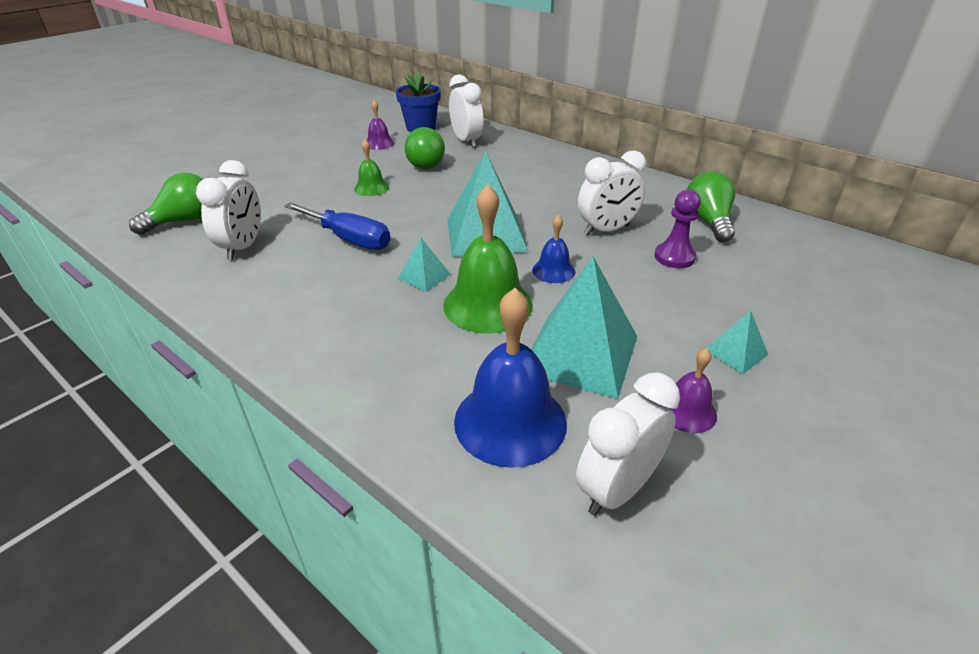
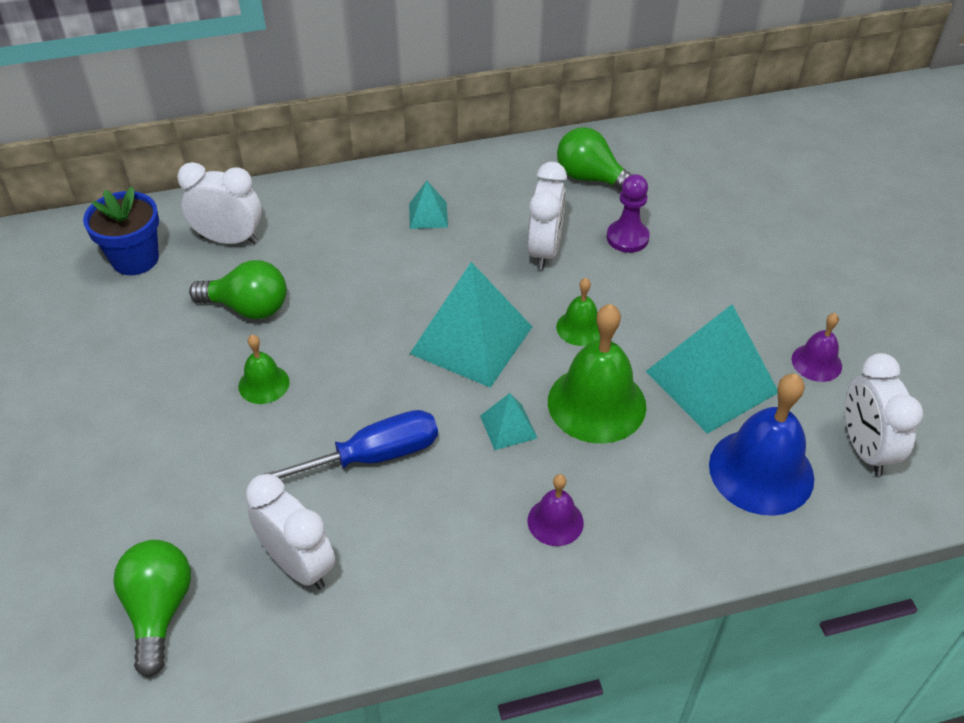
camera: 55 degrees left, 10 degrees up
purple bell [367,100,395,150] -> purple bell moved to [528,474,584,546]
blue bell [532,215,575,283] -> green bell [556,278,600,346]
turquoise pyramid [707,311,768,374] -> turquoise pyramid moved to [409,180,448,229]

